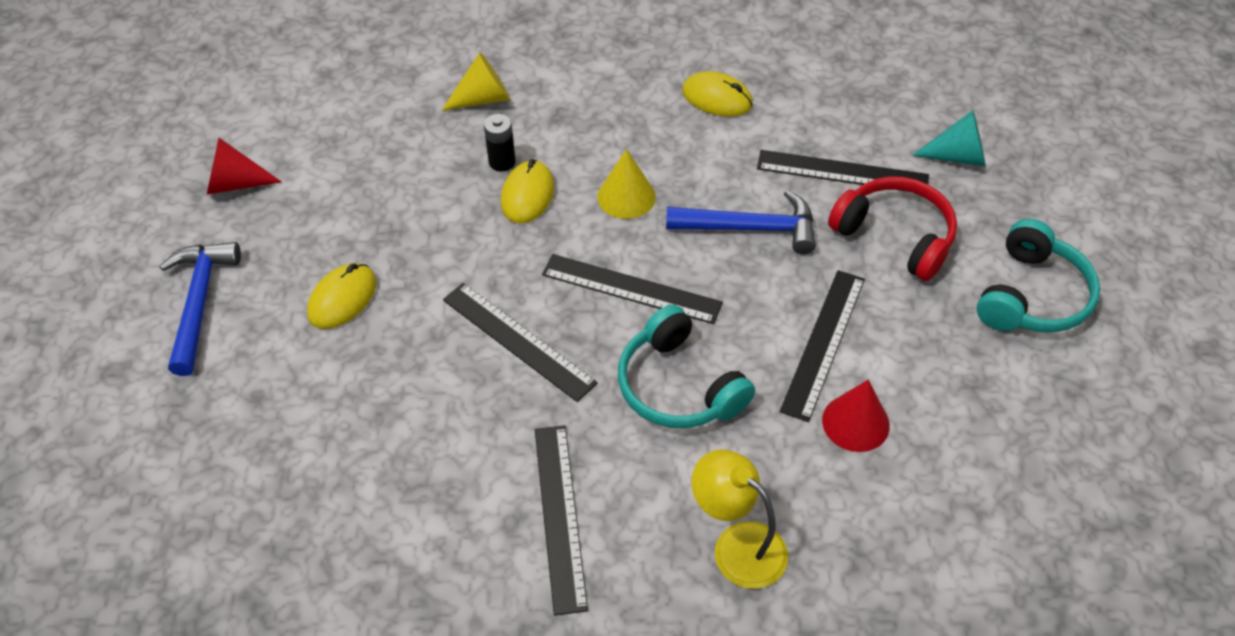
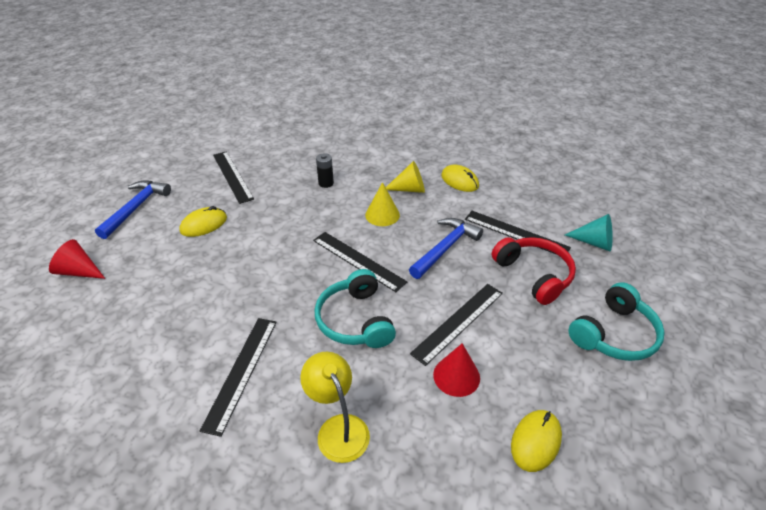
camera: 20 degrees right, 10 degrees down
red cone [207,138,281,194] -> red cone moved to [49,239,105,279]
yellow cone [441,52,510,111] -> yellow cone moved to [386,161,425,193]
black ruler [443,283,598,402] -> black ruler moved to [213,151,254,204]
yellow mouse [501,159,554,223] -> yellow mouse moved to [511,410,562,472]
blue hammer [666,190,816,254] -> blue hammer turned 75 degrees counterclockwise [409,218,483,279]

